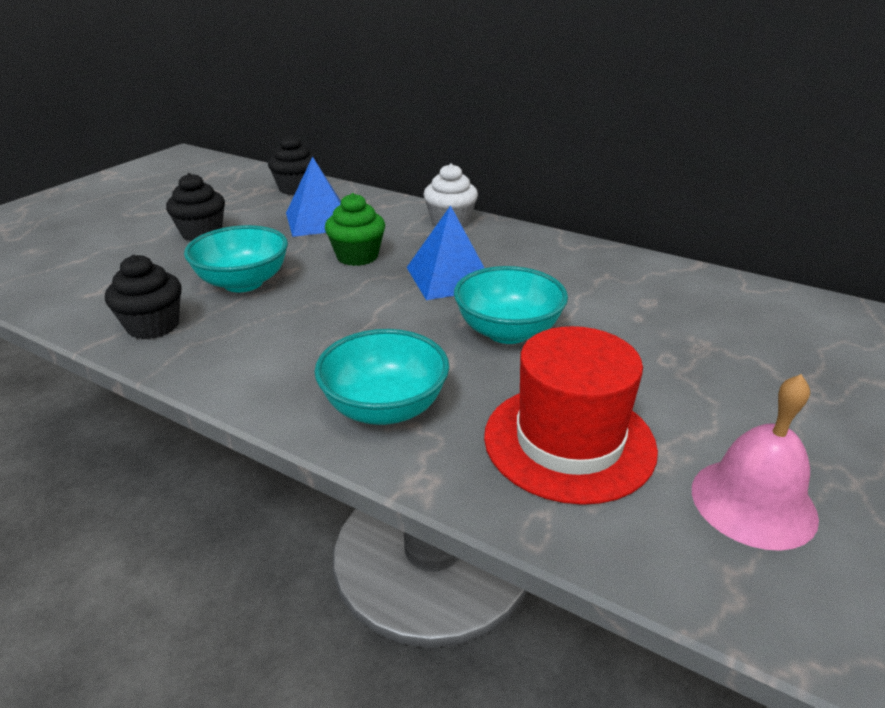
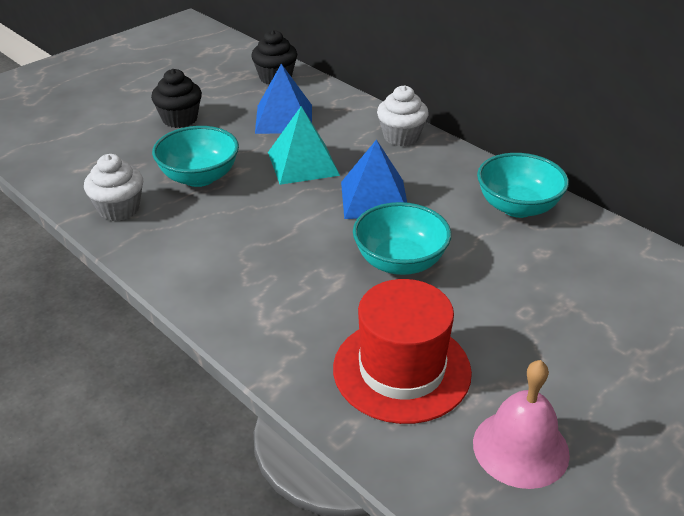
camera: 15 degrees right, 5 degrees up
black cupcake [105,255,182,340] -> white cupcake [84,154,143,221]
turquoise bowl [314,329,449,425] -> turquoise bowl moved to [477,153,569,218]
green cupcake [325,193,385,266] -> turquoise pyramid [268,106,340,185]

